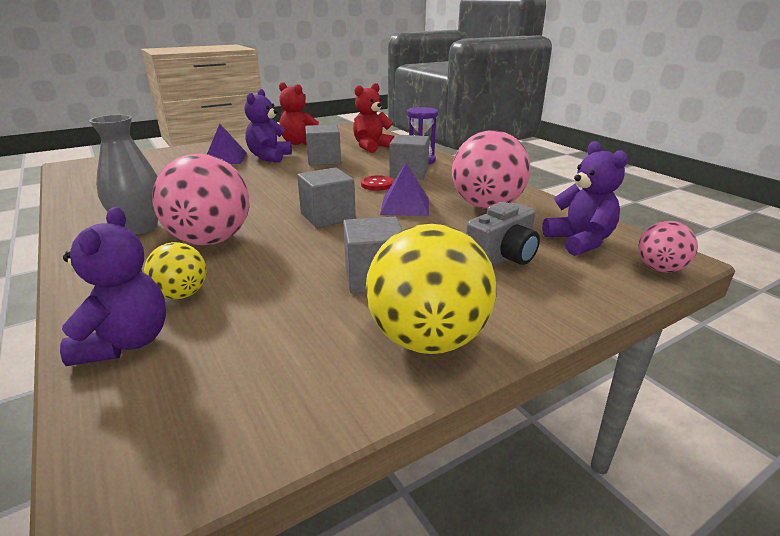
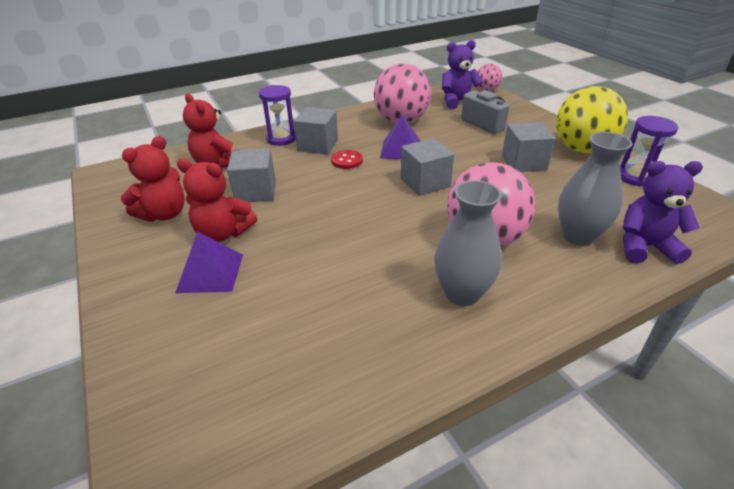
camera: 85 degrees left, 10 degrees up
yellow ball [144,242,206,299] -> grey vase [558,132,633,246]
purple teddy bear [245,89,292,163] -> red teddy bear [177,158,257,242]
none -> purple hourglass [620,116,678,187]

